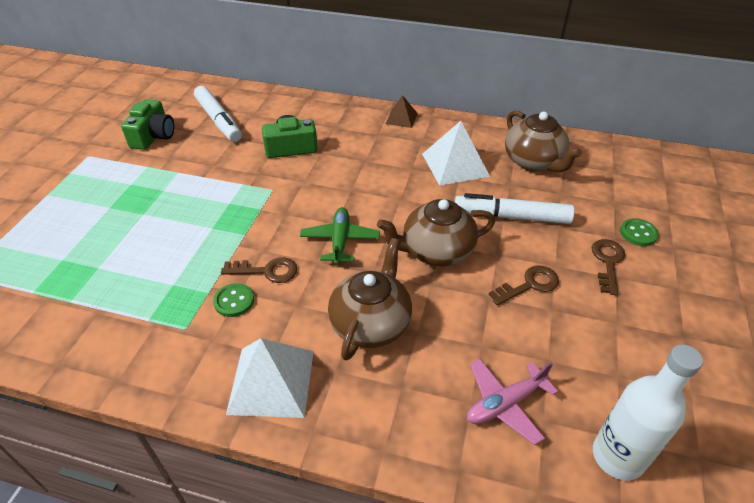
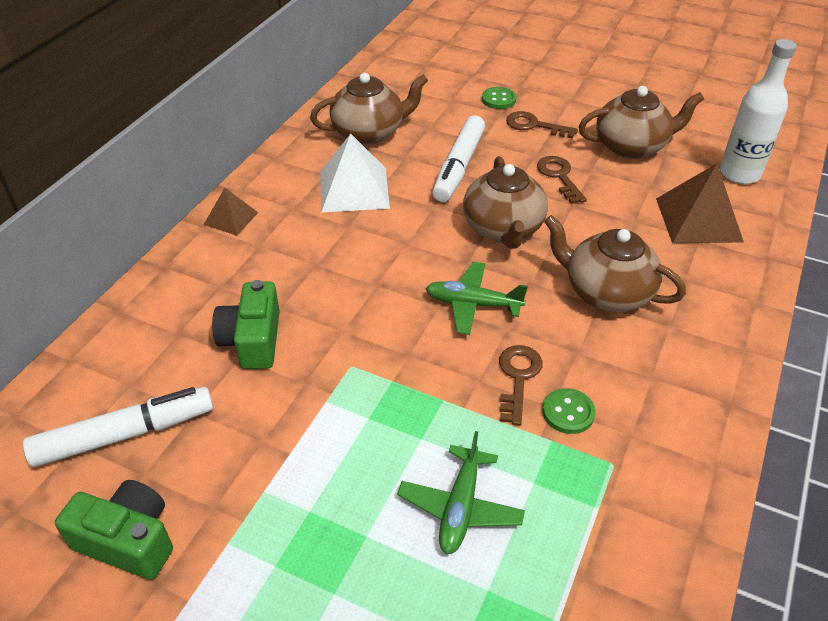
camera: 80 degrees left, 0 degrees up
white pyramid [226,338,314,418] -> none
pink plane [467,359,558,445] -> brown pyramid [656,164,744,243]
none -> green plane [397,431,525,554]
none -> brown teapot [579,86,704,159]

